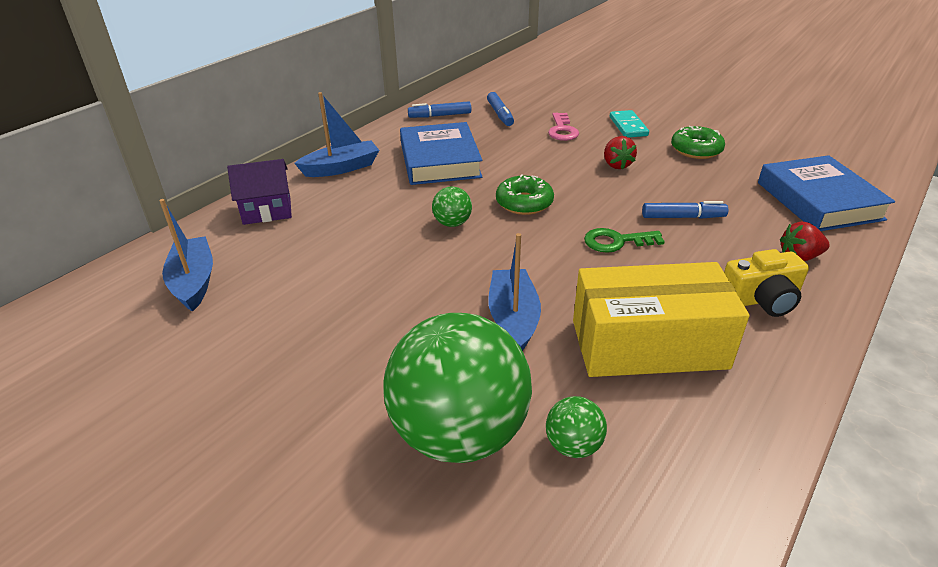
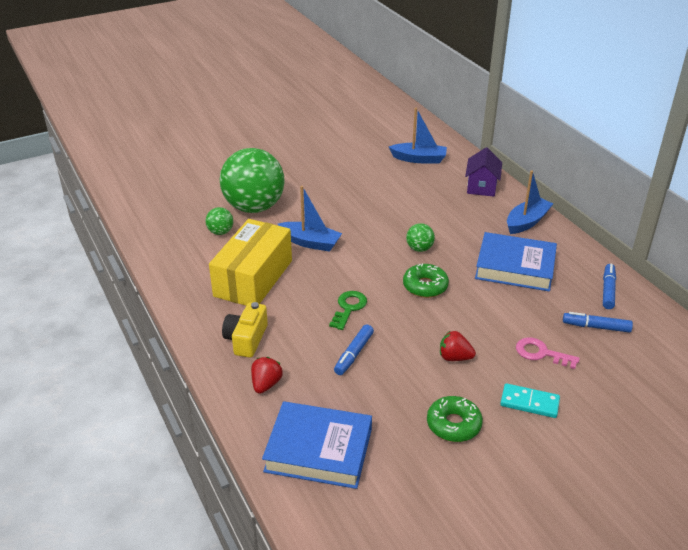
camera: 115 degrees right, 0 degrees up
blue boat [294,92,379,177] -> blue boat turned 135 degrees counterclockwise [507,170,553,234]

